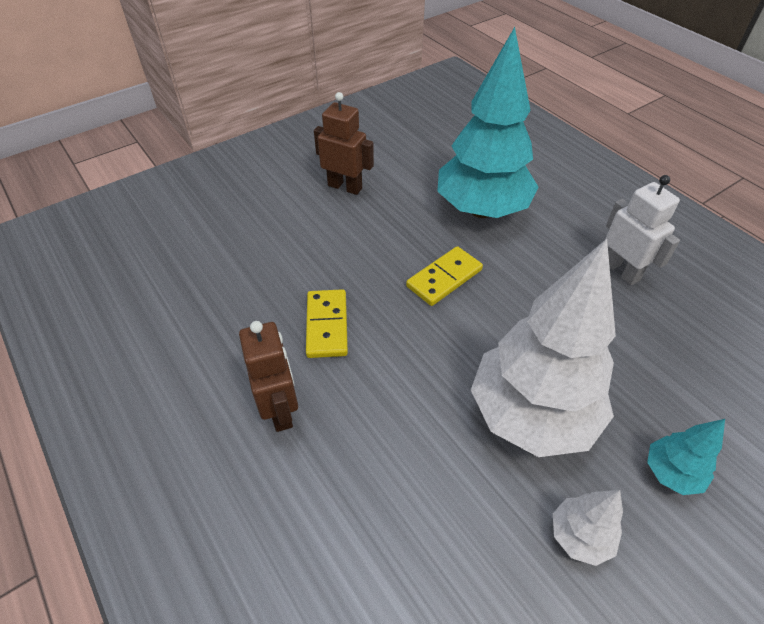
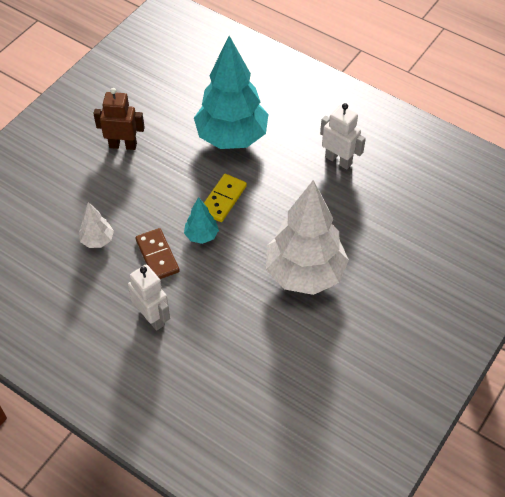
camera: 20 degrees left, 5 degrees up
brown robot [239,321,298,432] -> white robot [128,264,170,331]
yellow domino [306,289,348,358] -> brown domino [135,228,180,279]
white tree [553,490,623,566] -> white tree moved to [79,202,114,248]
turquoise tree [647,419,725,495] -> turquoise tree moved to [184,197,219,244]

